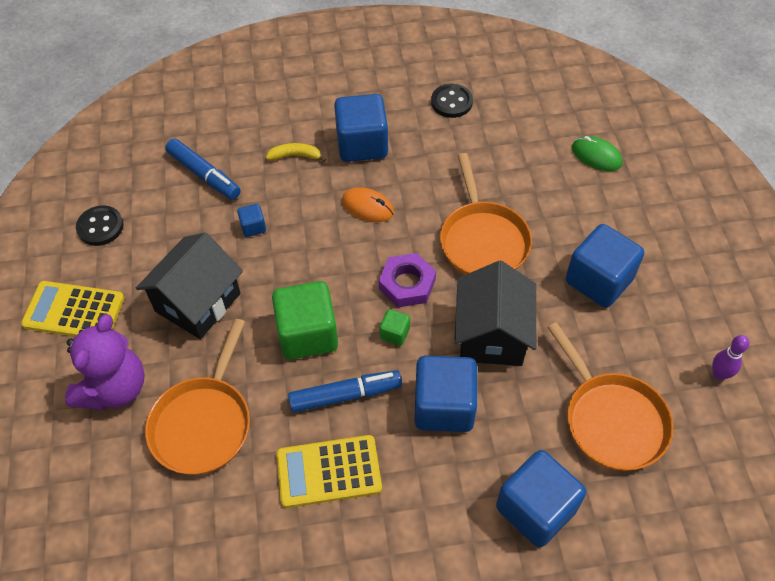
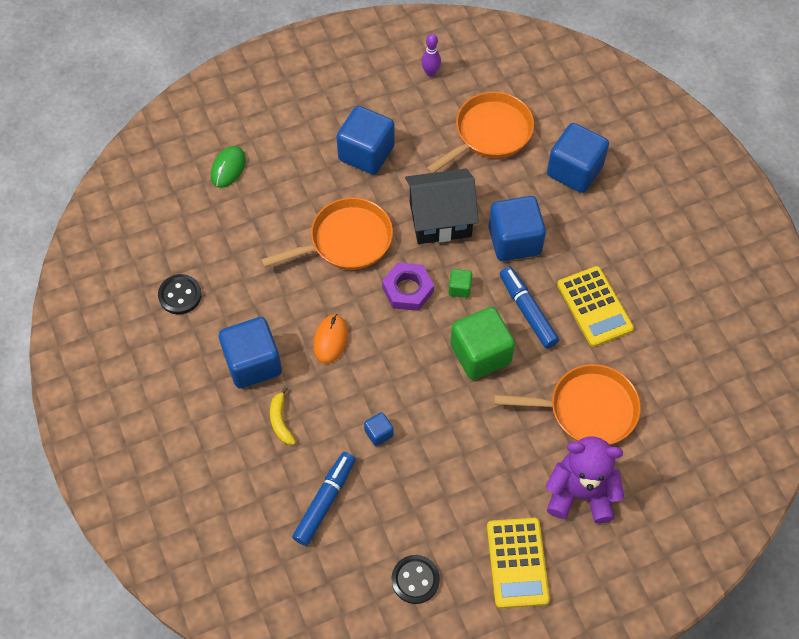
camera: 105 degrees left, 5 degrees up
black house [136,233,243,339] -> none

